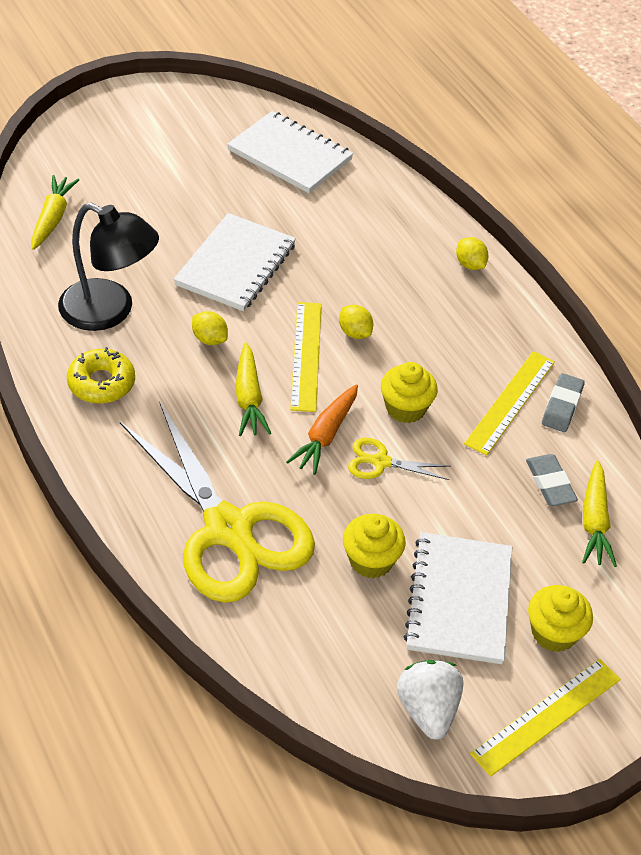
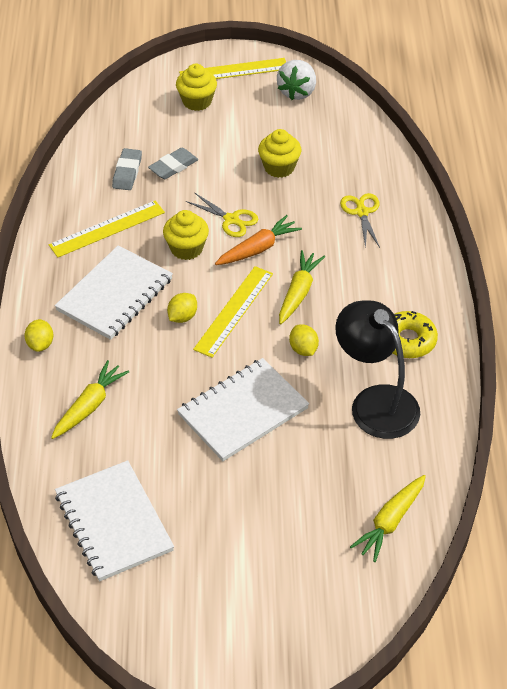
camera: 150 degrees left, 0 degrees up
yellow scissors [120,401,315,603] -> yellow scissors [340,193,380,249], size x0.41
yellow lemon [339,305,373,339] -> yellow lemon turned 45 degrees clockwise [167,293,197,323]
white notebook [404,532,512,664] -> white notebook moved to [55,245,173,340]
grey eraser [542,373,585,432] -> grey eraser moved to [148,148,198,179]
yellow carrot [582,461,617,567] -> yellow carrot moved to [51,360,129,439]

